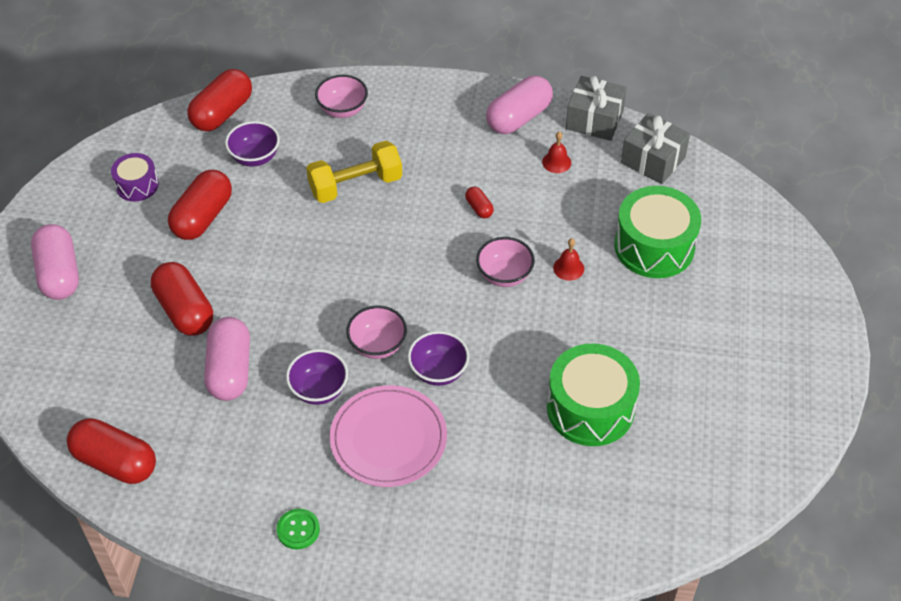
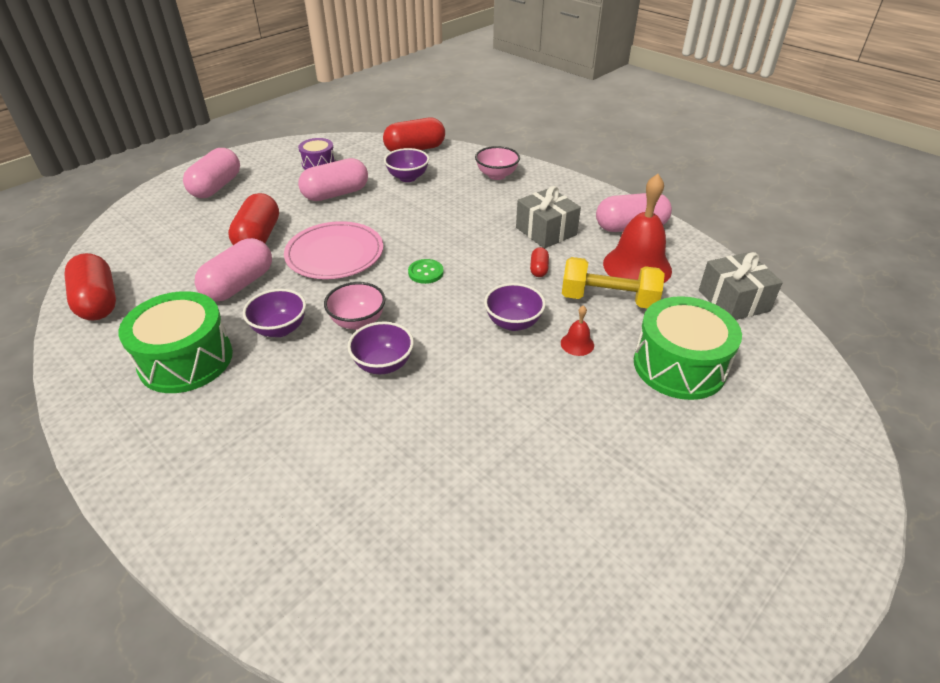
camera: 35 degrees right, 10 degrees down
red capsule [168,170,232,240] -> pink capsule [298,158,368,201]
green button [277,509,320,549] -> green button moved to [408,259,444,284]
yellow dumbbell [306,141,402,203] -> yellow dumbbell moved to [562,257,665,309]
pink plate [330,385,447,487] -> pink plate moved to [284,221,383,279]
pink bowl [476,237,535,287] -> purple bowl [484,283,546,331]
red bell [542,131,571,173] -> red bell [603,174,672,283], size x2.32
green drum [547,344,640,446] -> green drum moved to [118,291,233,393]
grey gift [566,76,627,141] -> grey gift moved to [516,186,581,249]

